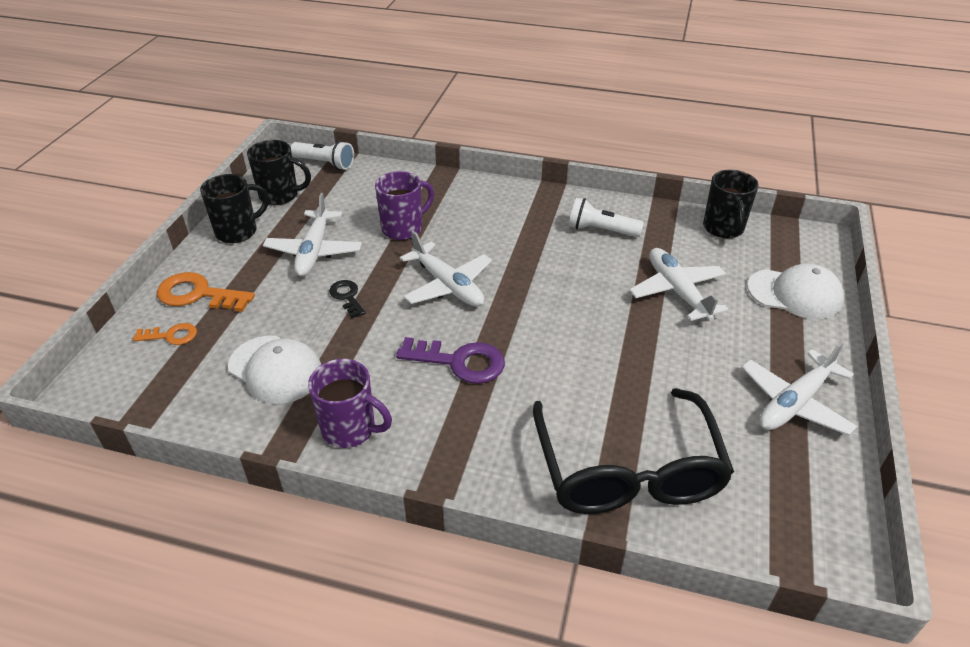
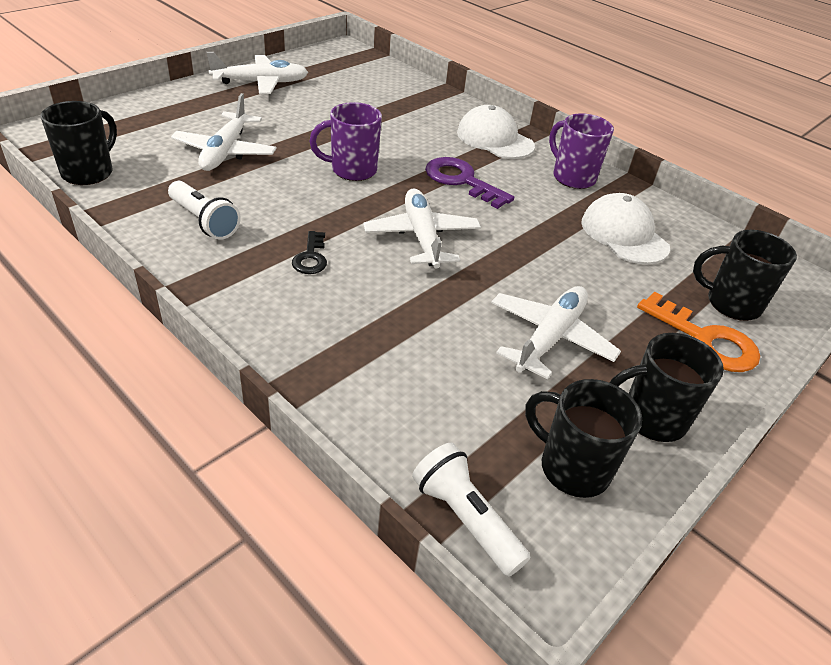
camera: 155 degrees left, 0 degrees up
orange key [133,323,197,345] -> black mug [693,230,797,321]
black key [329,280,366,318] -> black key moved to [292,231,327,274]
purple mug [375,171,434,240] -> purple mug moved to [309,102,382,181]
black glasses [533,388,734,514] -> none
white cap [747,264,844,319] -> white cap moved to [457,105,535,159]

